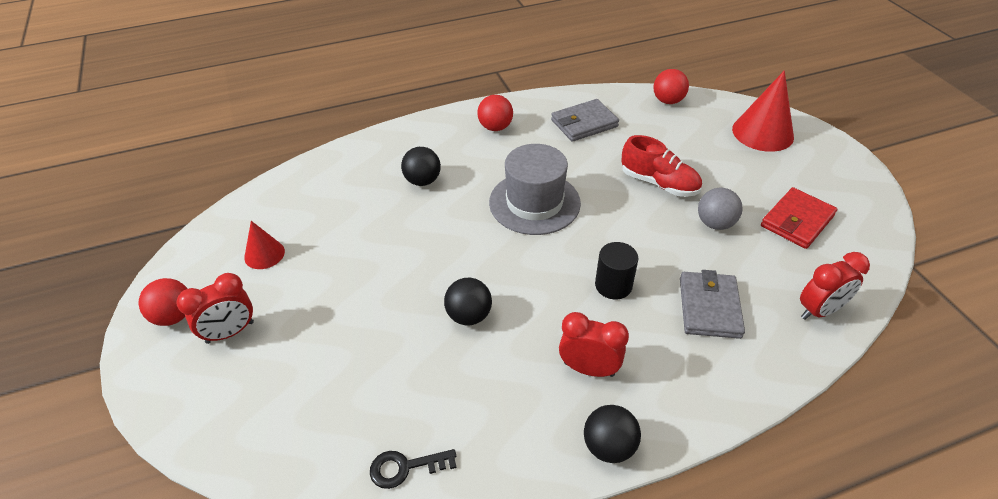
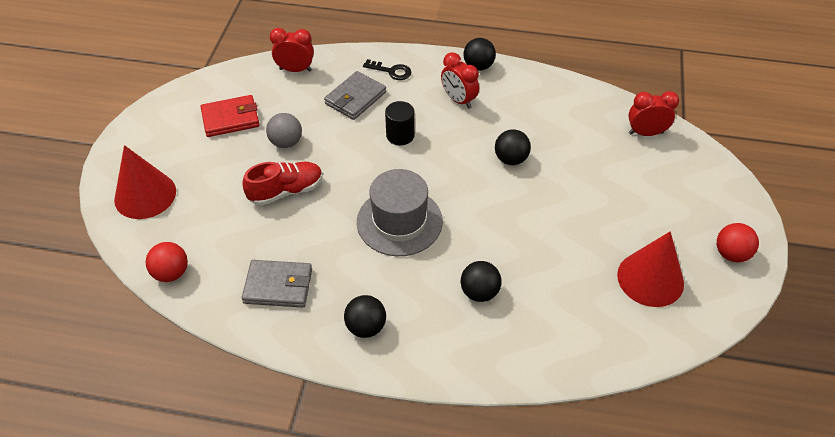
camera: 150 degrees left, 5 degrees up
red clock [176,273,254,344] -> red clock moved to [628,91,679,136]
red cone [244,221,285,269] -> red cone [617,231,684,307], size x1.79
black key [370,449,457,489] -> black key moved to [363,59,411,80]
red ball [477,95,513,131] -> black ball [344,295,386,338]
red shoe [621,135,702,197] -> red shoe turned 90 degrees clockwise [243,162,323,206]

